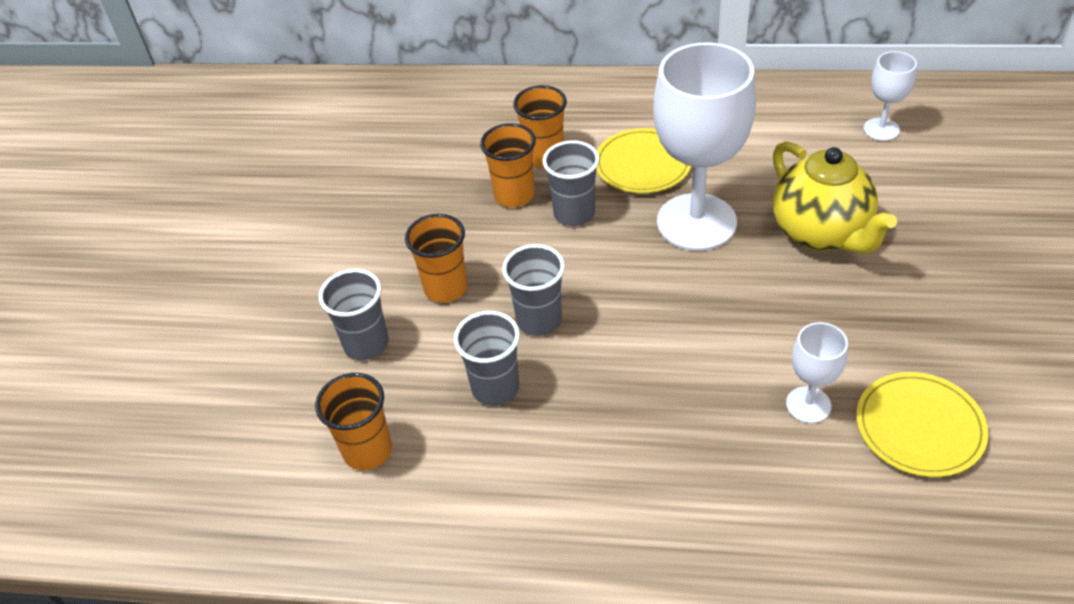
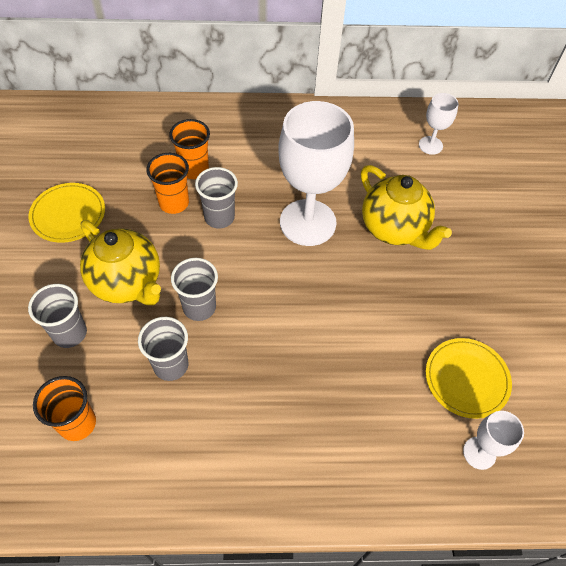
camera: 15 degrees left, 10 degrees up
orange cup [405,214,467,303] -> yellow teapot [80,220,161,305]
yellow plate [596,128,691,193] -> yellow plate moved to [28,183,105,243]
white goblet [786,322,848,423] -> white goblet moved to [463,411,524,470]

